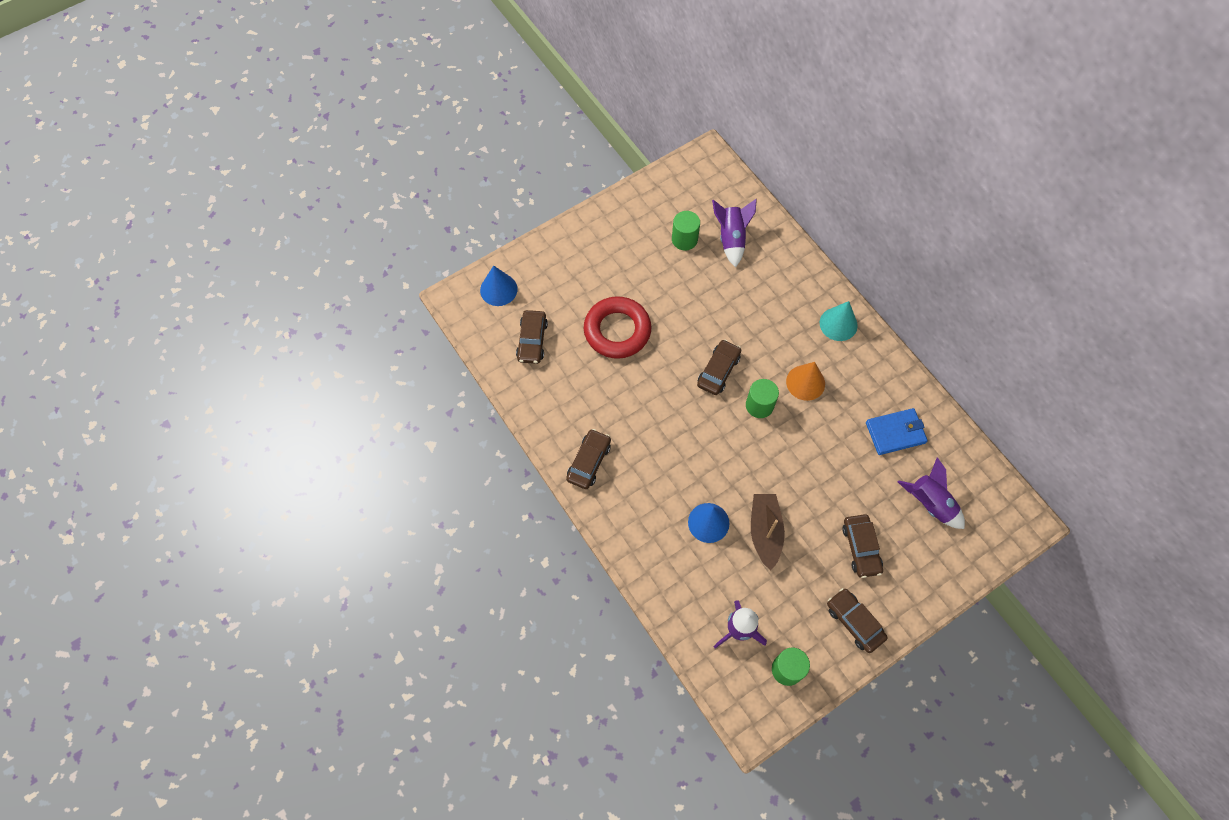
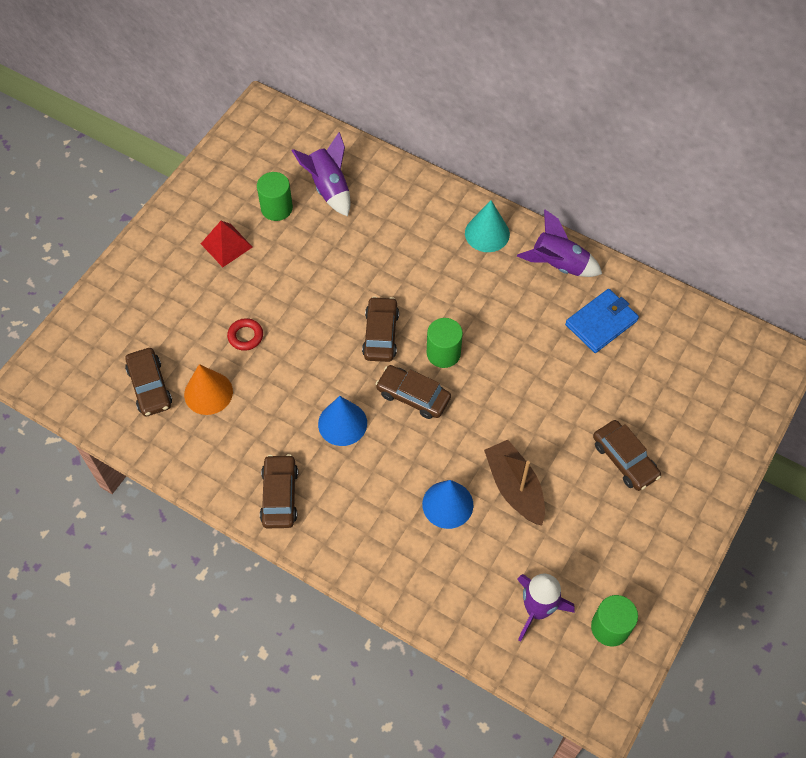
camera: 25 degrees left, 5 degrees down
blue cone [480,265,518,306] -> blue cone moved to [318,396,367,446]
red ring [584,296,651,359] -> red ring [227,318,263,351], size x0.43
orange cone [786,362,825,401] -> orange cone moved to [184,364,233,415]
brown car [827,588,888,653] -> brown car moved to [376,365,451,419]
purple rocket [898,457,965,529] -> purple rocket moved to [517,210,602,277]
none -> red pyramid [201,221,253,267]

